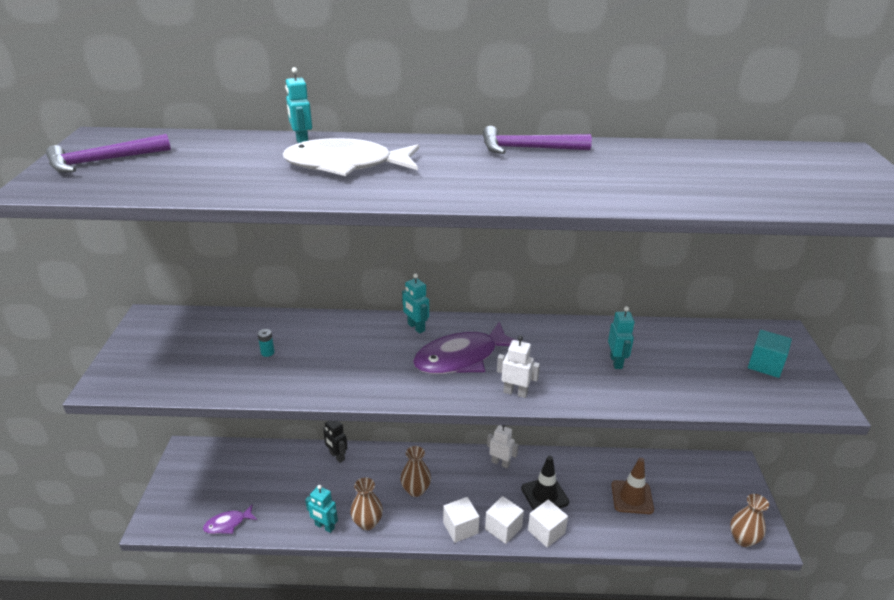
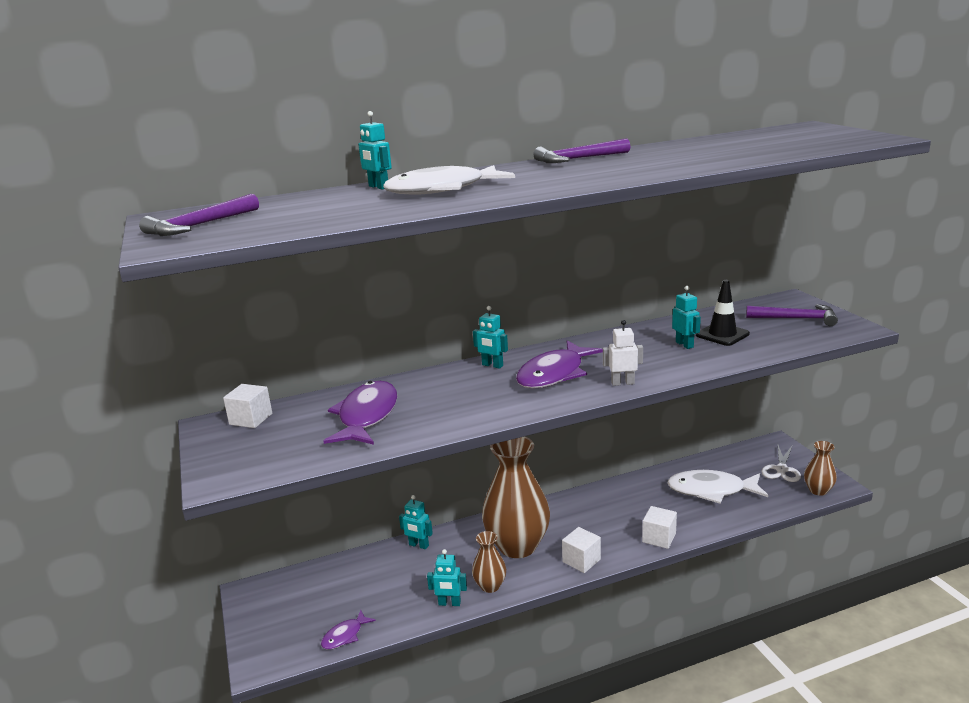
camera: 20 degrees left, 10 degrees down
turquoise battery [258,329,275,357] -> purple fish [324,381,397,445]
black robot [323,421,347,463] -> turquoise robot [399,495,433,549]
brown vase [400,446,431,497] -> brown vase [482,436,550,558], size x2.09
white cube [485,496,524,544] -> white cube moved to [223,384,272,428]
white robot [487,425,519,469] -> none
black traffic cone [521,456,569,510] -> black traffic cone moved to [696,280,750,346]
brown traffic cone [611,458,654,514] -> white fish [667,470,768,504]
turquoise cube [748,330,792,378] -> purple hammer [746,304,838,326]
none -> white scissors [762,445,801,482]

